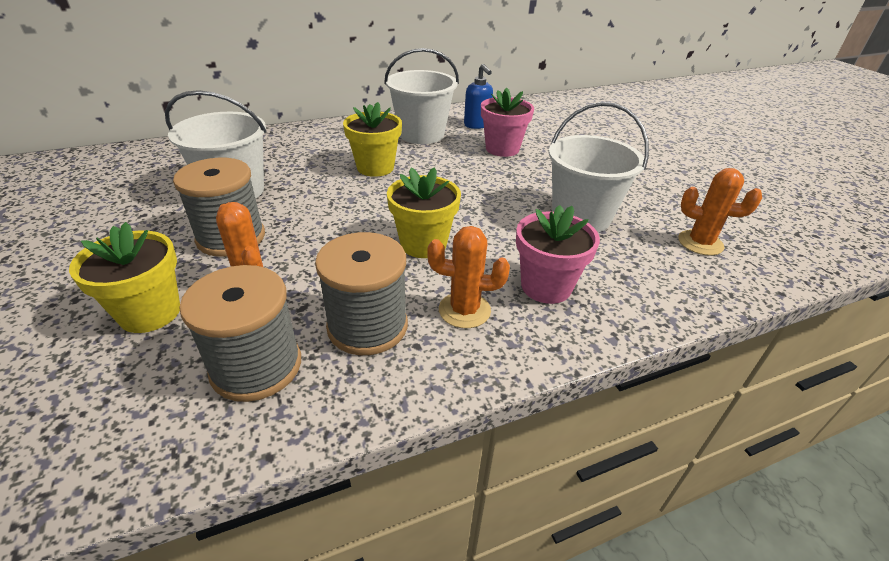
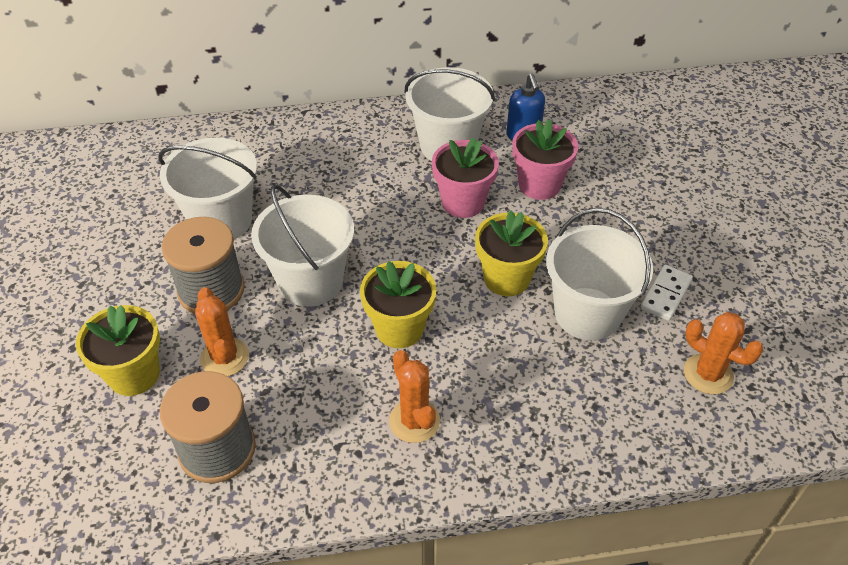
camera: 15 degrees right, 10 degrees up
grey spool [315,232,408,355] -> none
yellow flower pot [343,102,402,177] -> yellow flower pot moved to [475,210,548,296]
orange cactus [427,226,510,328] -> orange cactus turned 45 degrees clockwise [389,350,440,443]
pink flower pot [516,205,600,304] -> pink flower pot moved to [432,138,499,218]
none -> white bucket [251,185,354,307]
none -> white domino [640,265,693,321]

